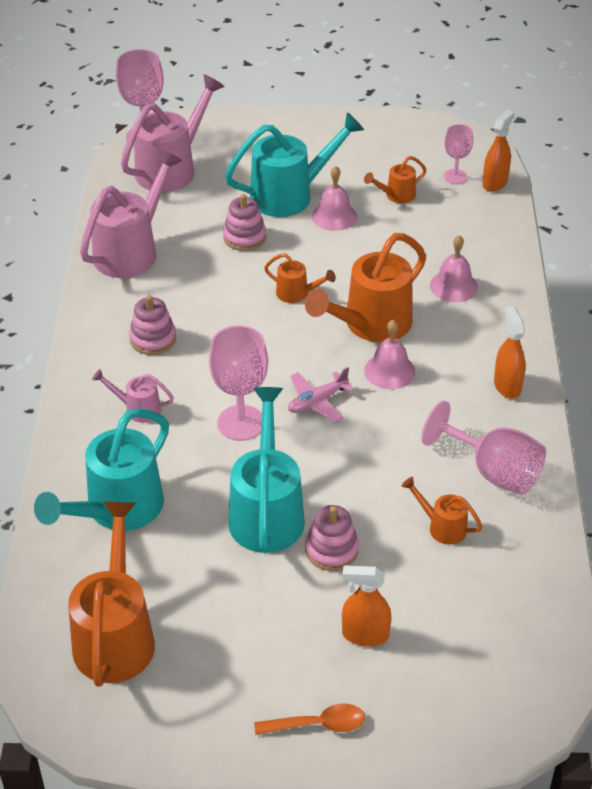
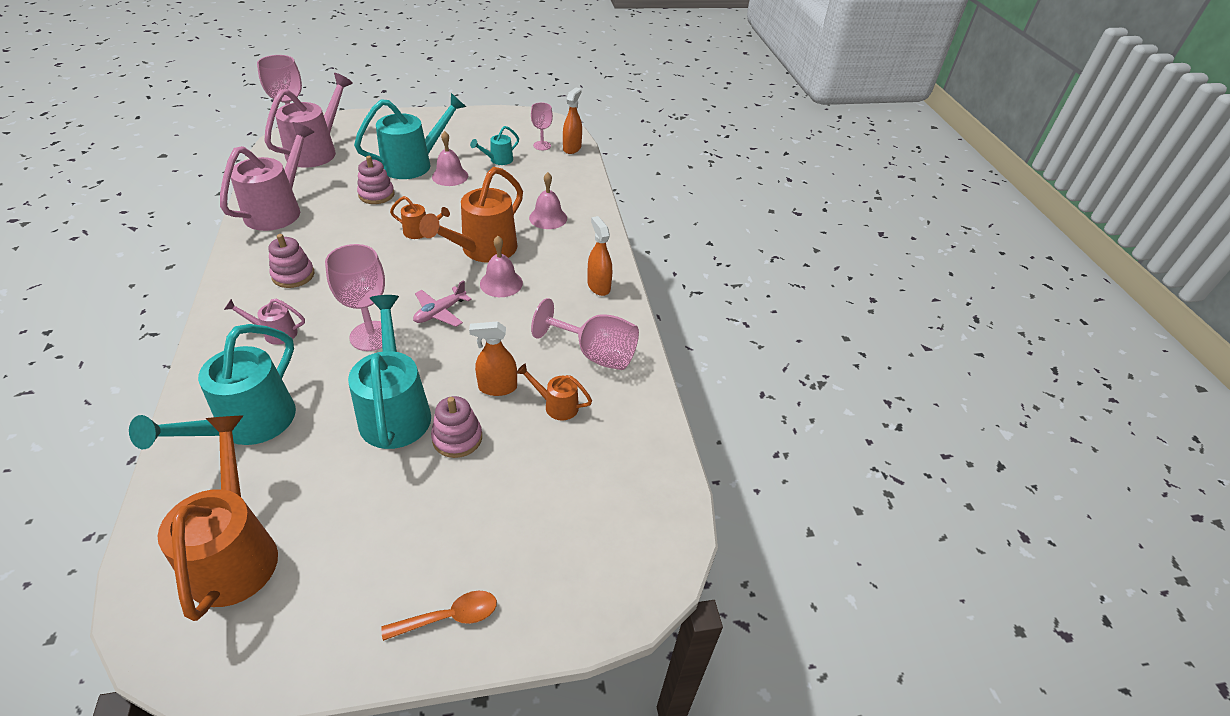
camera: 15 degrees left, 0 degrees up
orange spray bottle [342,565,391,647] -> orange spray bottle moved to [469,321,517,396]
orange watering can [364,156,426,204] -> turquoise watering can [470,126,519,165]

